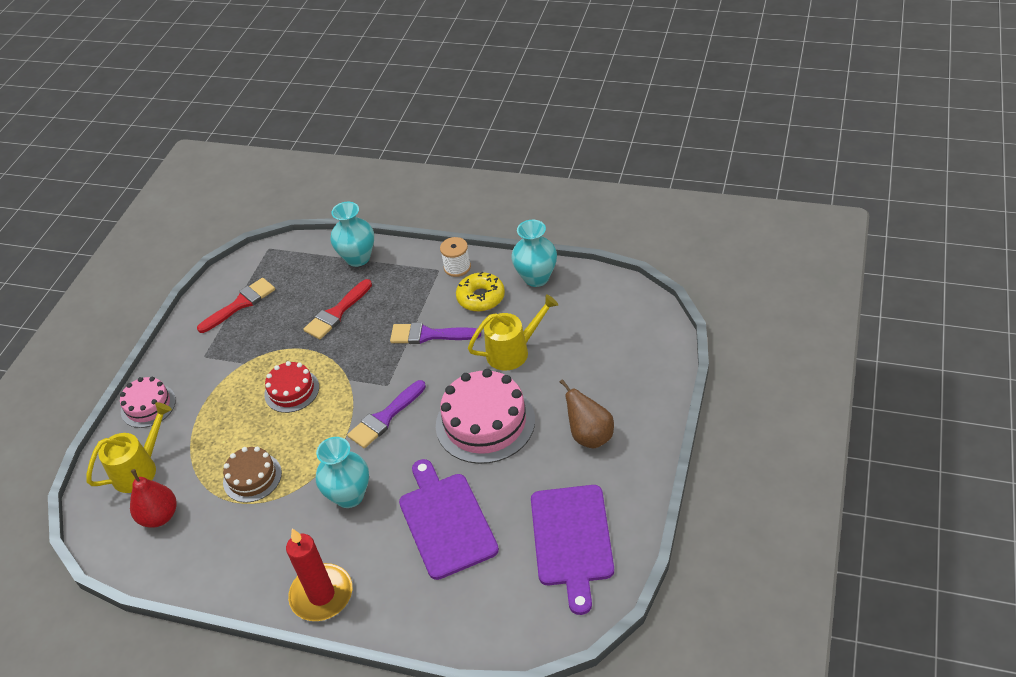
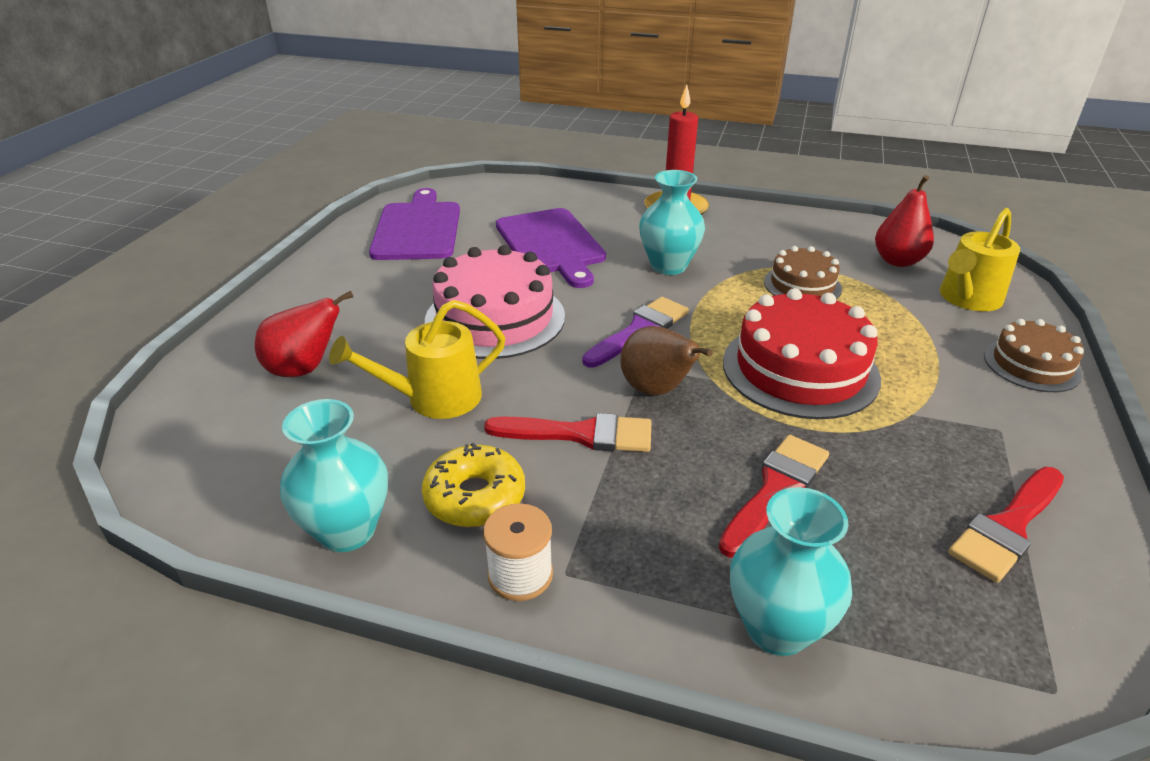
camera: 175 degrees right, 10 degrees down
pink cake [120,377,176,428] -> brown cake [984,319,1084,392]
red cake [264,361,319,413] -> red cake [723,288,881,419], size x1.72
purple brush [390,322,481,344] -> red brush [484,413,651,452]
brown pear [560,379,614,449] -> brown pear moved to [620,326,713,396]
none -> red pear [255,291,353,377]

